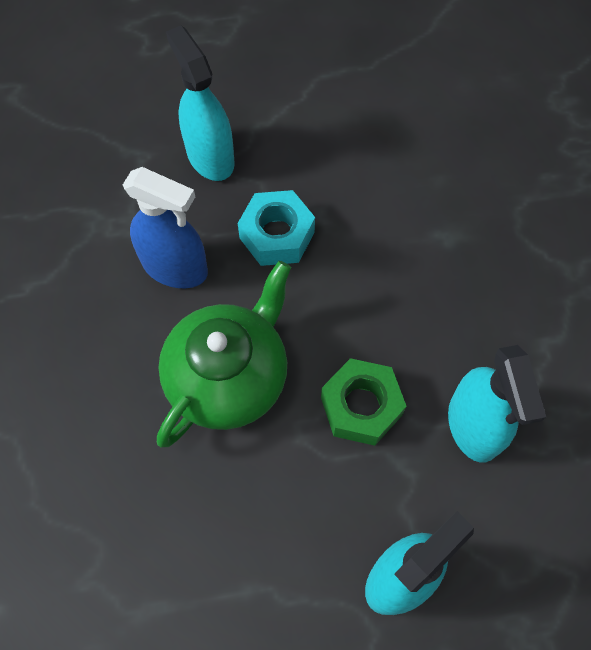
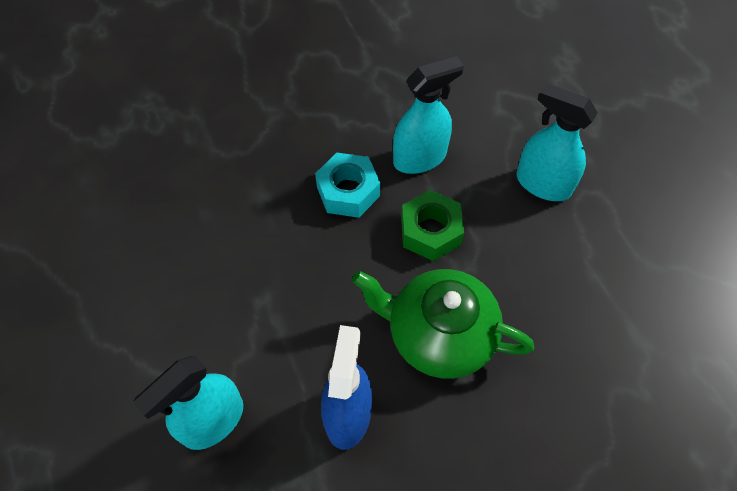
camera: 105 degrees left, 5 degrees down
turquoise nut [238,190,315,266] -> turquoise nut moved to [315,153,380,218]

